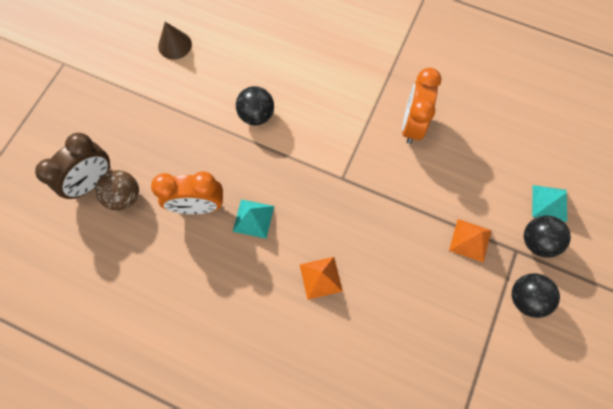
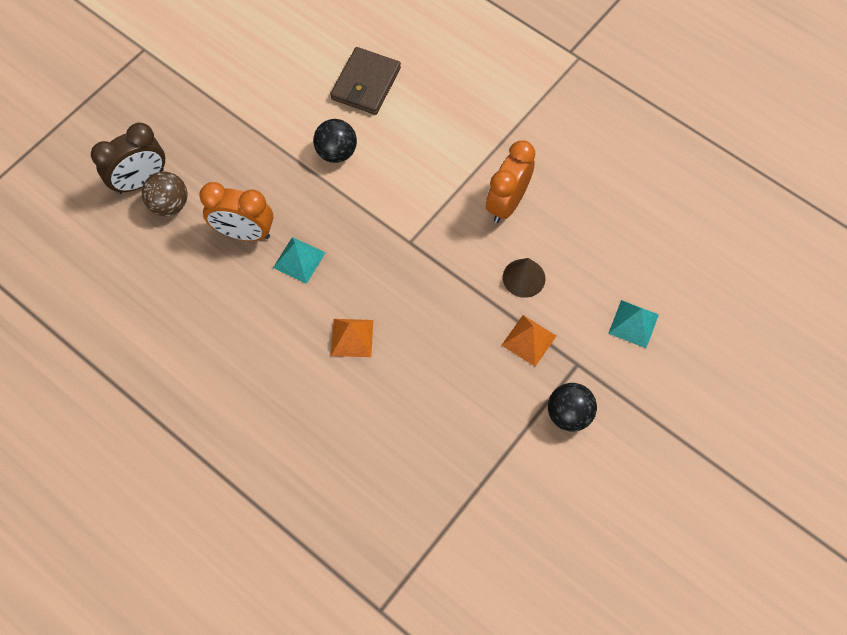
camera: 15 degrees right, 5 degrees down
brown cone [158,22,192,60] -> brown cone moved to [503,258,546,298]
black ball [524,215,571,258] -> none
none -> brown wallet [330,47,401,115]

